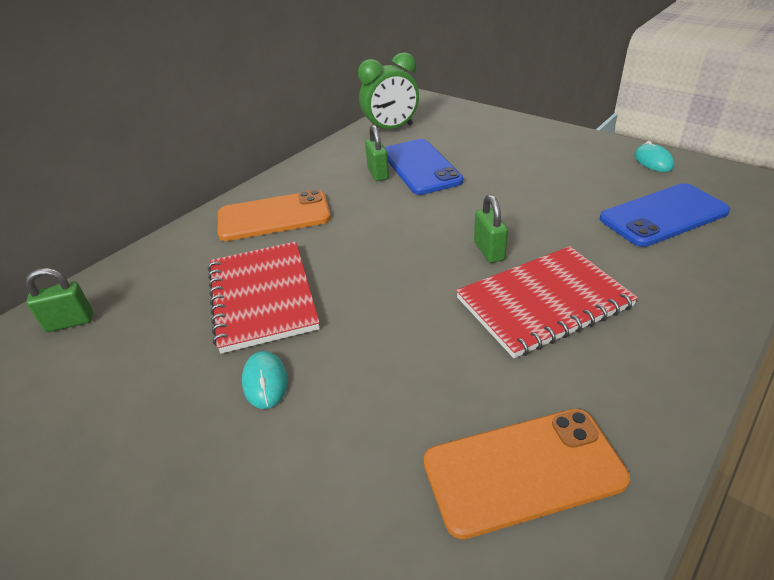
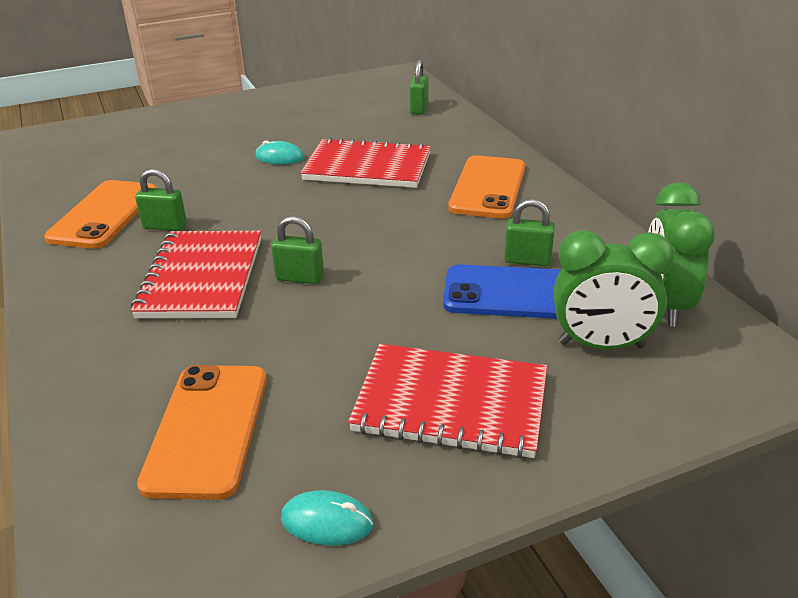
camera: 115 degrees right, 5 degrees down
blue phone [600,183,730,247] -> orange phone [137,365,267,500]
none -> green padlock [135,169,187,231]
none -> red notebook [348,344,547,458]
none -> green clock [554,230,674,349]

